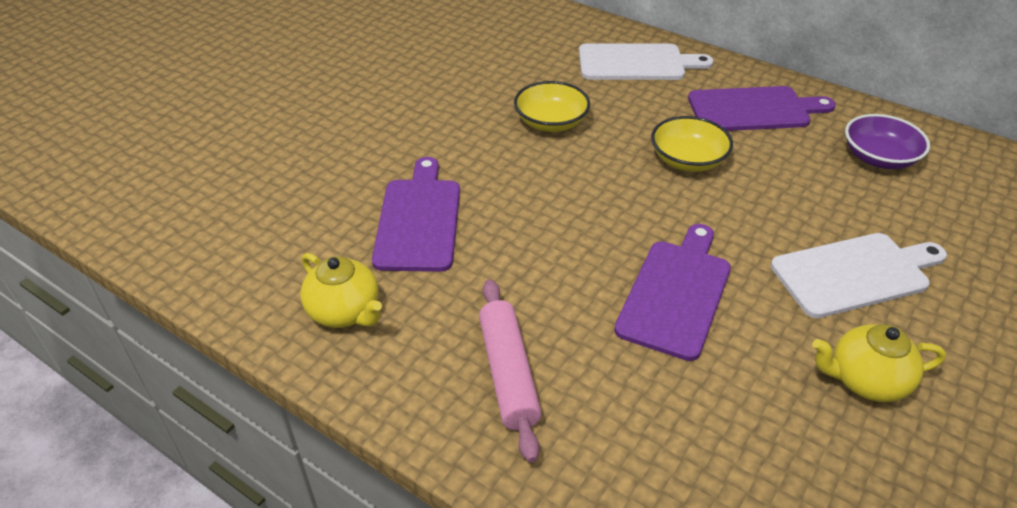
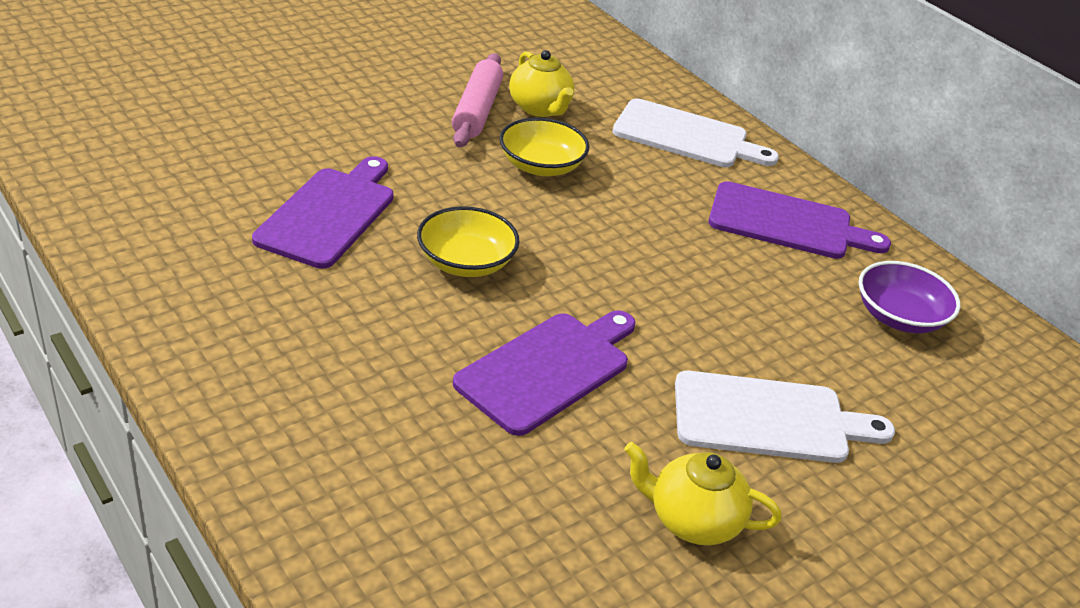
camera: 15 degrees right, 5 degrees down
yellow teapot [300,253,382,328] -> yellow teapot moved to [509,50,574,117]
pink rolling pin [479,279,542,463] -> pink rolling pin moved to [452,53,503,147]
yellow bowl [651,116,733,172] -> yellow bowl moved to [417,206,519,277]

